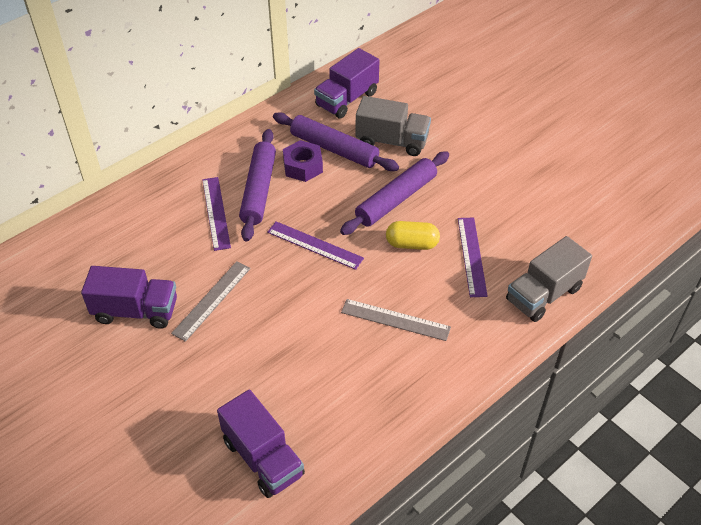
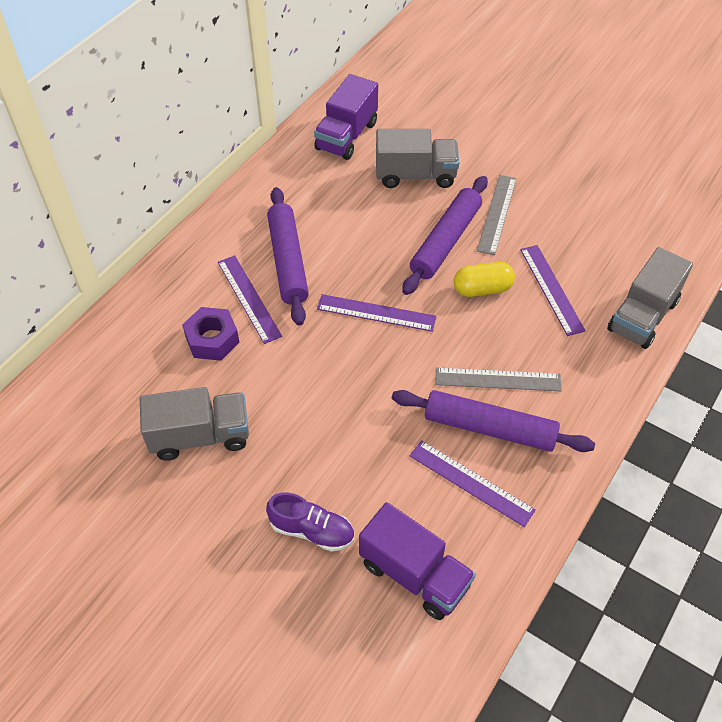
camera: 15 degrees left, 5 degrees up
purple truck [81,266,177,329] -> grey truck [140,387,249,461]
grey ruler [171,261,251,342] -> grey ruler moved to [477,175,517,255]
purple rolling pin [273,112,399,171] -> purple rolling pin moved to [392,390,595,452]
purple nut [283,140,323,182] -> purple nut moved to [182,307,240,361]
none -> purple shoe [266,492,354,552]
none -> purple ruler [410,440,536,527]

